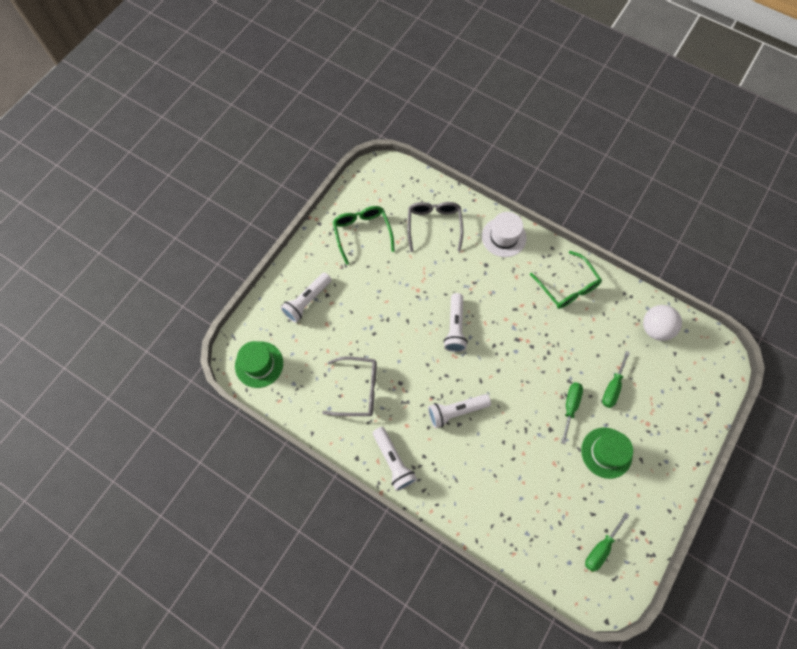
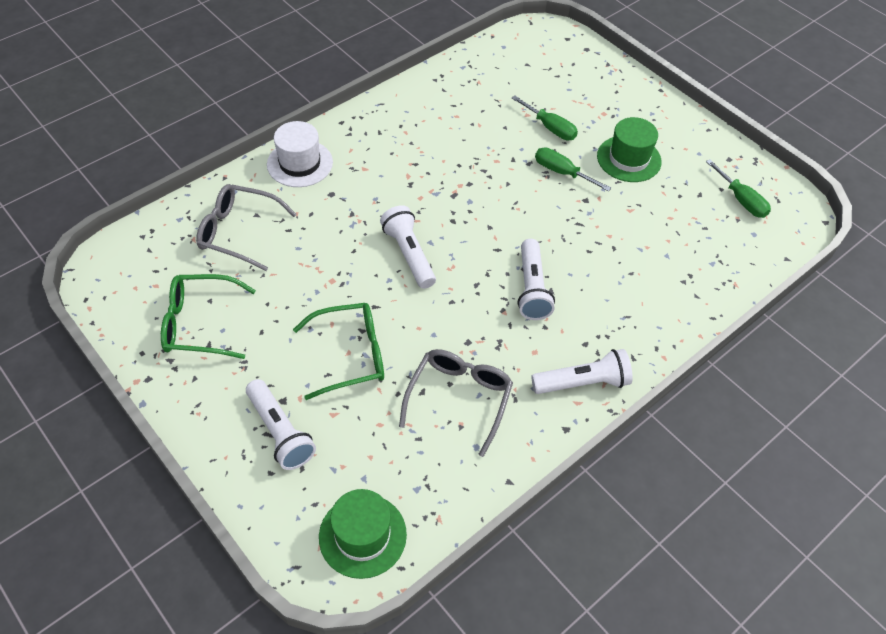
camera: 75 degrees left, 15 degrees down
white flashlight [443,293,468,352] -> white flashlight turned 135 degrees counterclockwise [380,205,436,289]
green glasses [530,251,602,309] -> green glasses moved to [293,303,384,400]
white ball [643,305,682,341] -> none

